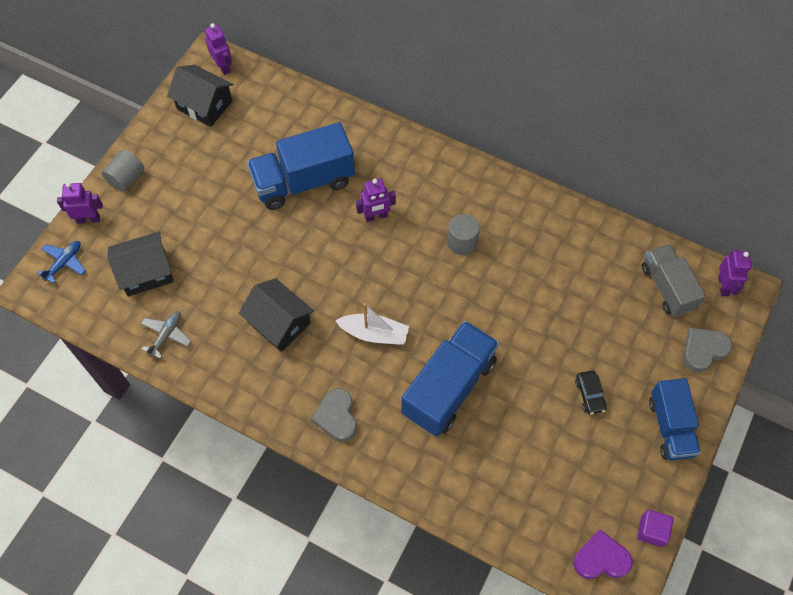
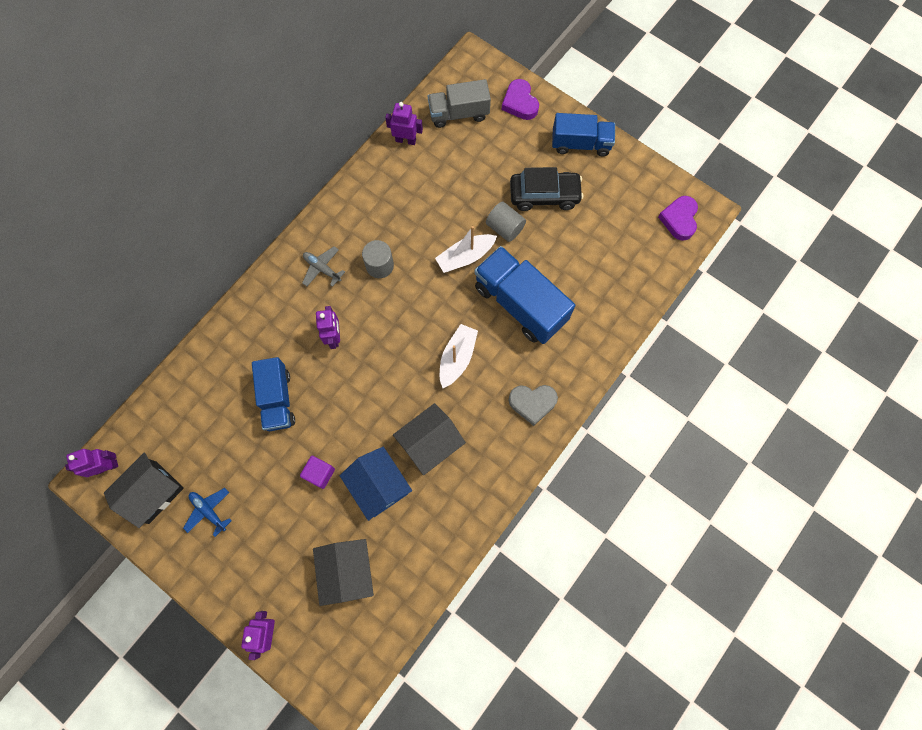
camera: 80 degrees left, 10 degrees up
blue plane [37,241,86,284] -> blue plane moved to [183,488,232,537]
grey cylinder [101,149,144,192] -> grey cylinder moved to [486,201,526,242]
grey plane [141,311,191,359] -> grey plane moved to [302,246,345,287]
blue truck [247,122,355,210] -> blue truck [252,357,295,431], size x0.66
black car [575,370,607,415] -> black car [510,167,583,211], size x1.88
purple cube [637,510,674,547] -> purple cube moved to [300,456,335,489]
grey heart [683,328,732,372] -> purple heart [501,79,539,120]
purple robot [718,250,752,296] -> purple robot moved to [385,102,423,145]
none -> blue house [340,447,412,521]
none -> white boat [435,226,497,273]

